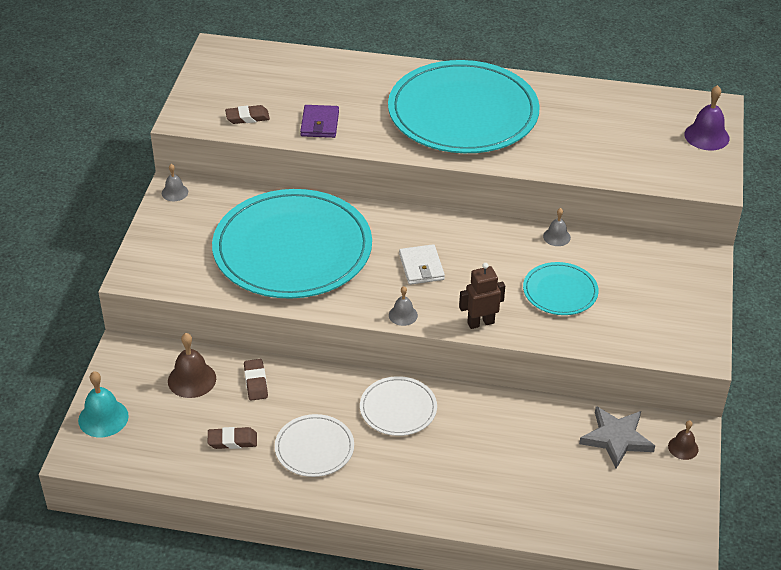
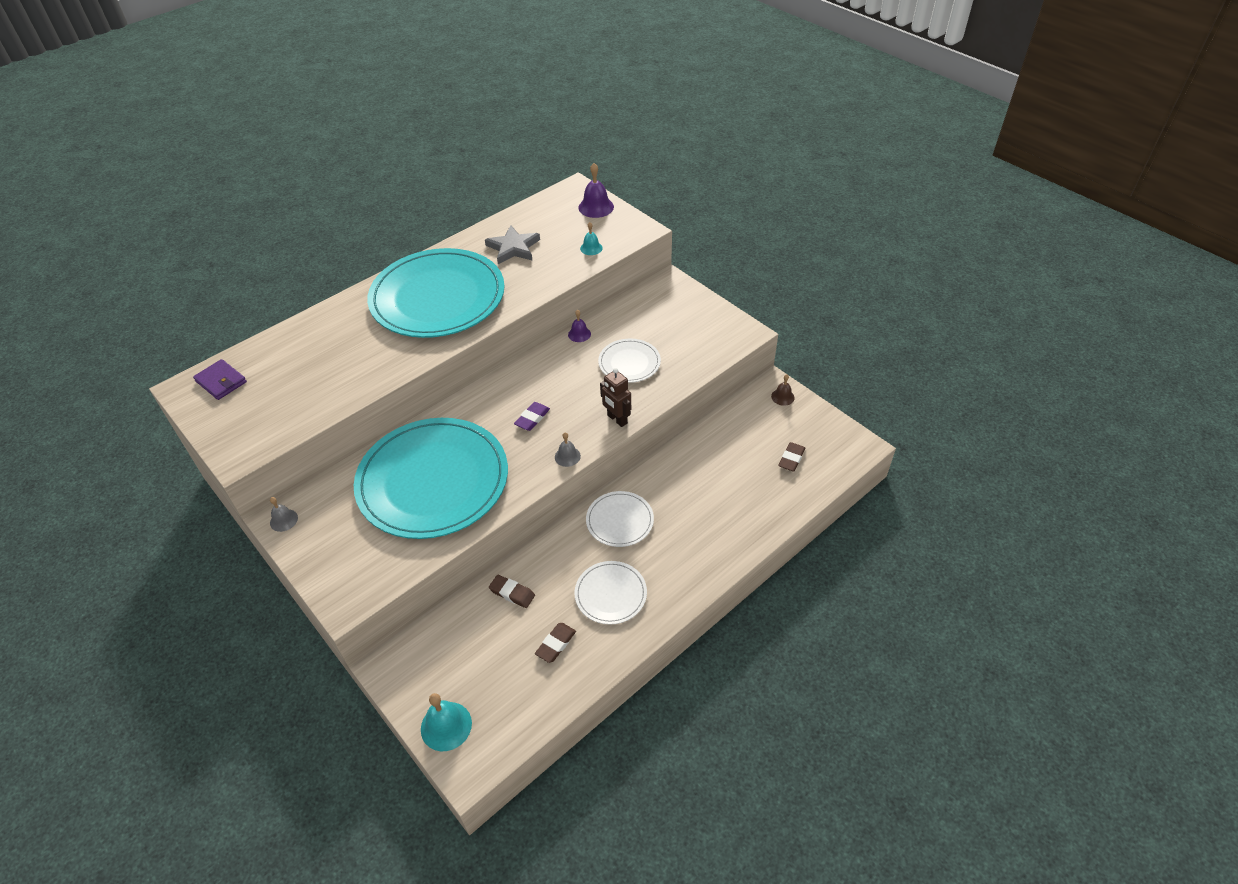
camera: 50 degrees left, 5 degrees up
brown bell [168,333,216,398] -> none
brown eraser [225,105,270,124] -> brown eraser moved to [778,442,805,472]
purple wallet [300,105,339,138] -> purple wallet moved to [193,359,247,400]
white wallet [399,244,445,285] -> purple eraser [514,402,550,431]
brown robot [459,263,505,329] -> brown robot turned 60 degrees counterclockwise [600,368,631,427]
turquoise plate [523,262,599,315] -> white plate [598,339,661,383]
grey bell [543,208,571,246] -> purple bell [568,310,591,342]
grey star [579,406,655,468] -> grey star moved to [485,225,540,264]
none -> turquoise bell [580,222,603,255]

